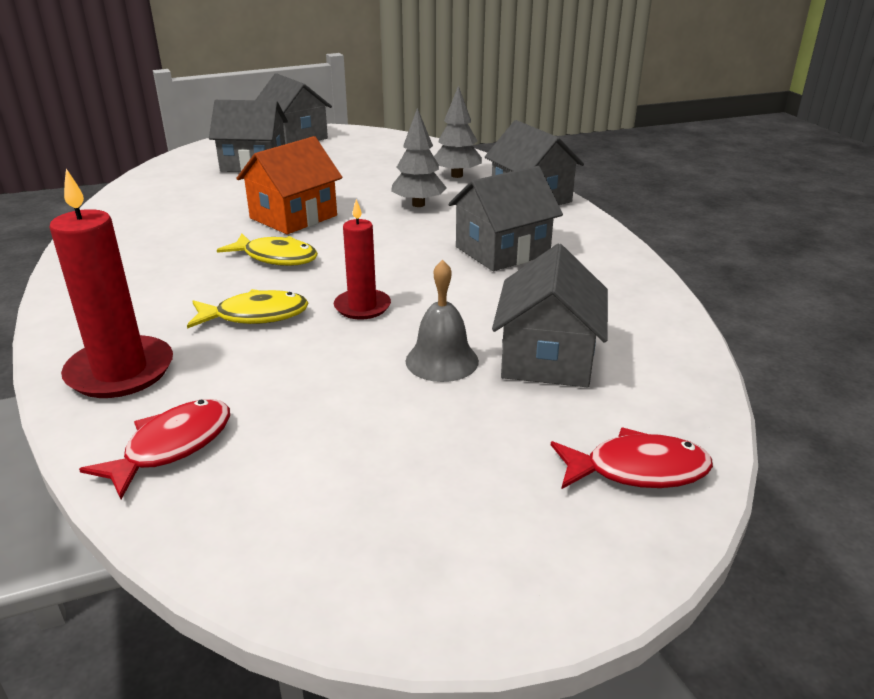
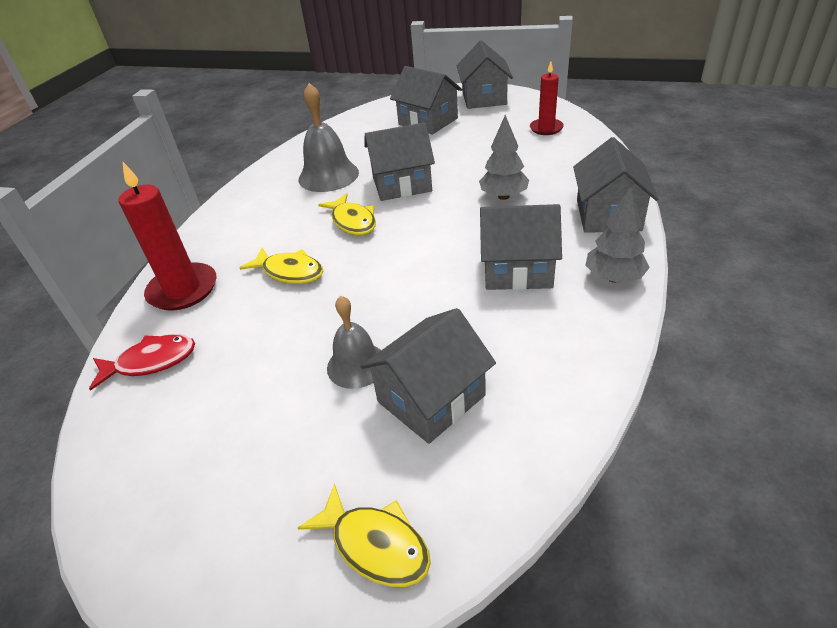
camera: 40 degrees right, 10 degrees up
orange house [236,136,342,234] -> grey house [364,122,435,201]
red candle [334,199,391,320] -> red candle moved to [530,61,564,135]
grey tree [434,86,482,178] -> grey tree moved to [585,187,650,283]
red fish [551,427,713,489] -> yellow fish [298,483,431,587]
none -> grey bell [298,83,359,192]

